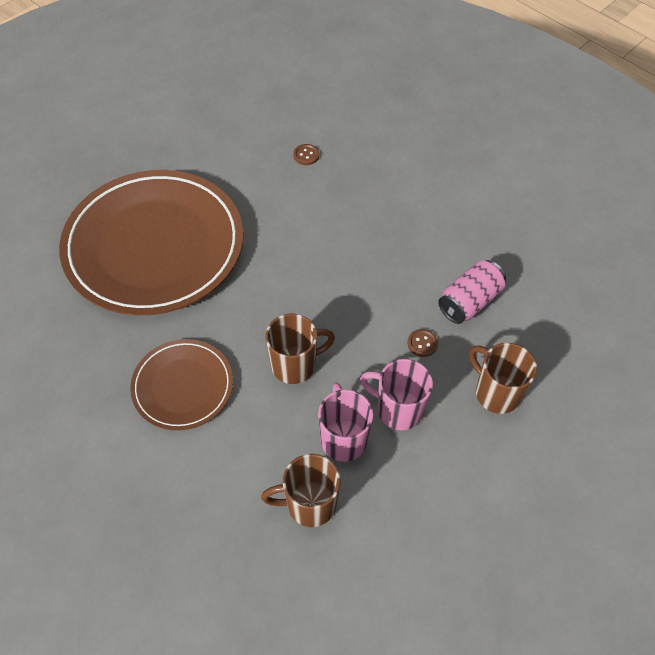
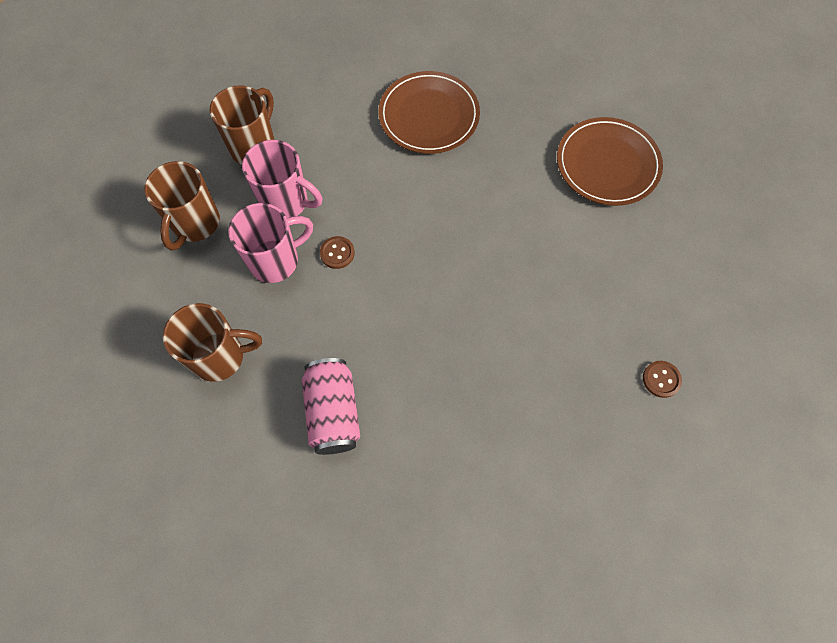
camera: 125 degrees right, 10 degrees up
brown plate [59,170,243,315] -> brown plate [557,117,663,206], size x0.50
brown mug [265,314,335,384] -> brown mug moved to [144,161,220,250]
brown button [407,329,438,357] -> brown button moved to [320,236,355,269]

